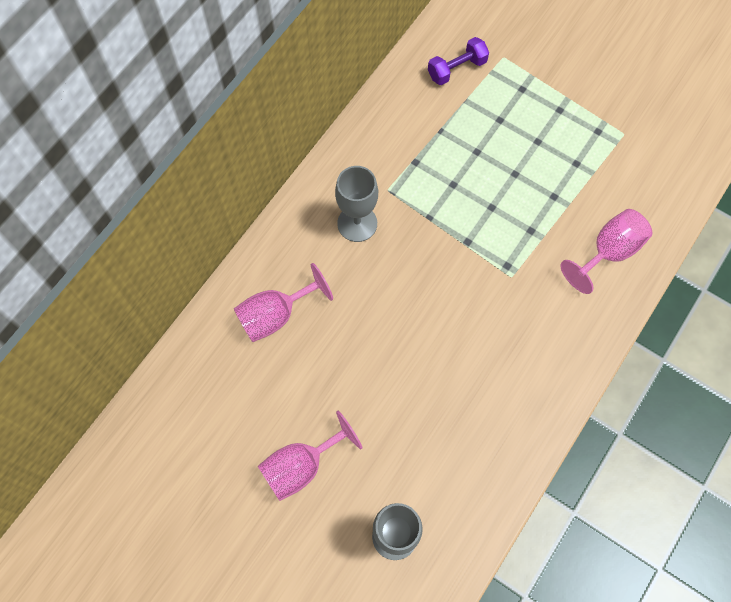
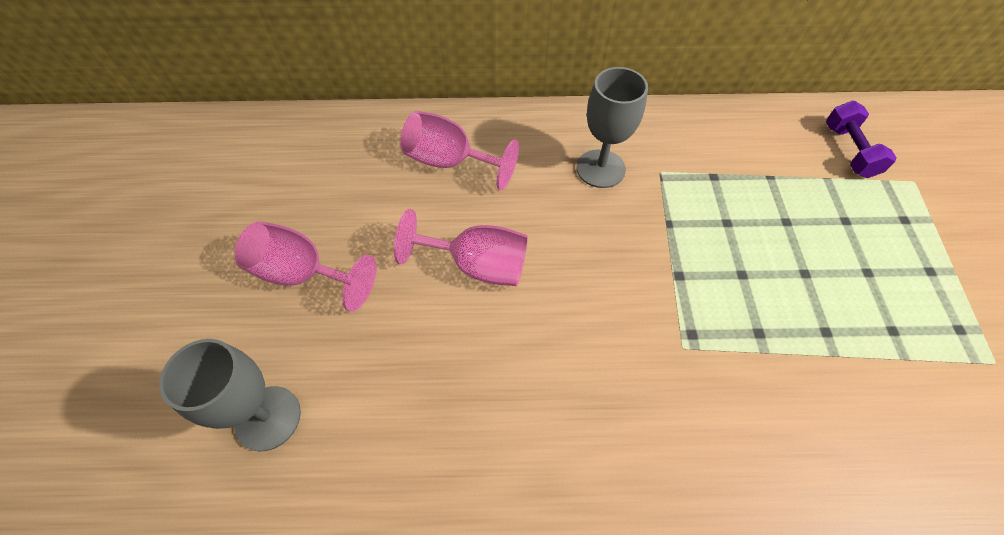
camera: 55 degrees right, 10 degrees down
purple dumbbell [428,37,489,85] -> purple dumbbell turned 60 degrees clockwise [826,101,897,178]
pink goblet [560,209,652,294] -> pink goblet moved to [394,209,528,286]

